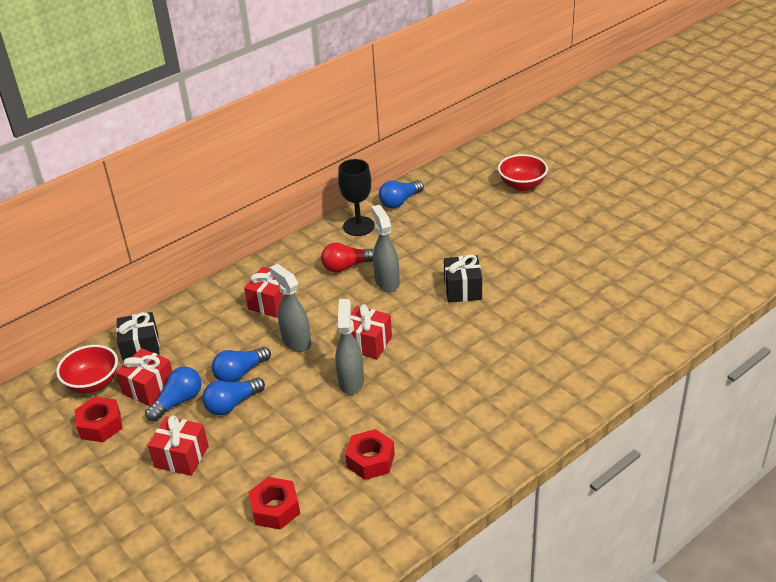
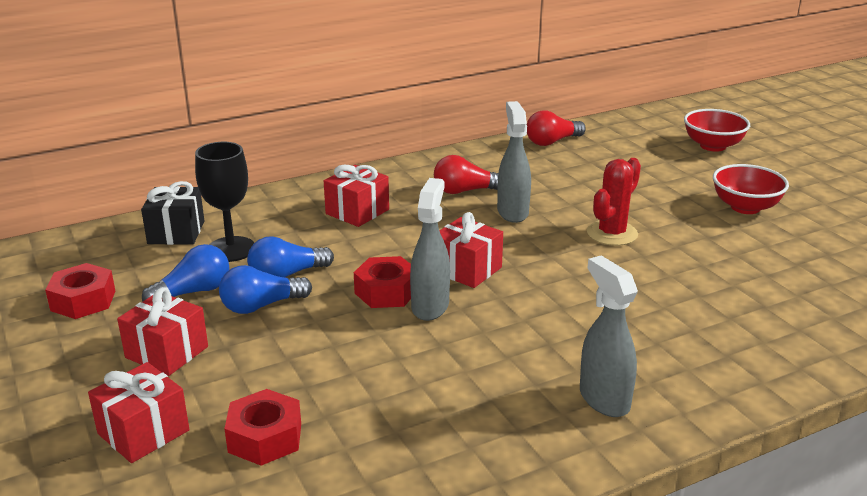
camera: 10 degrees right, 10 degrees down
red bowl [56,345,118,393] -> red bowl moved to [713,164,789,214]
red gift [116,348,172,406] -> red gift moved to [88,362,190,463]
grey spray bottle [270,264,311,352] -> grey spray bottle moved to [580,255,638,417]
black goblet [338,159,375,236] -> black goblet moved to [195,142,254,262]
red nut [345,429,395,480] -> red nut moved to [354,256,411,308]
blue light bulb [379,180,424,209] -> red light bulb [527,111,586,146]
black gift [444,254,482,303] -> red cactus [587,158,641,246]

